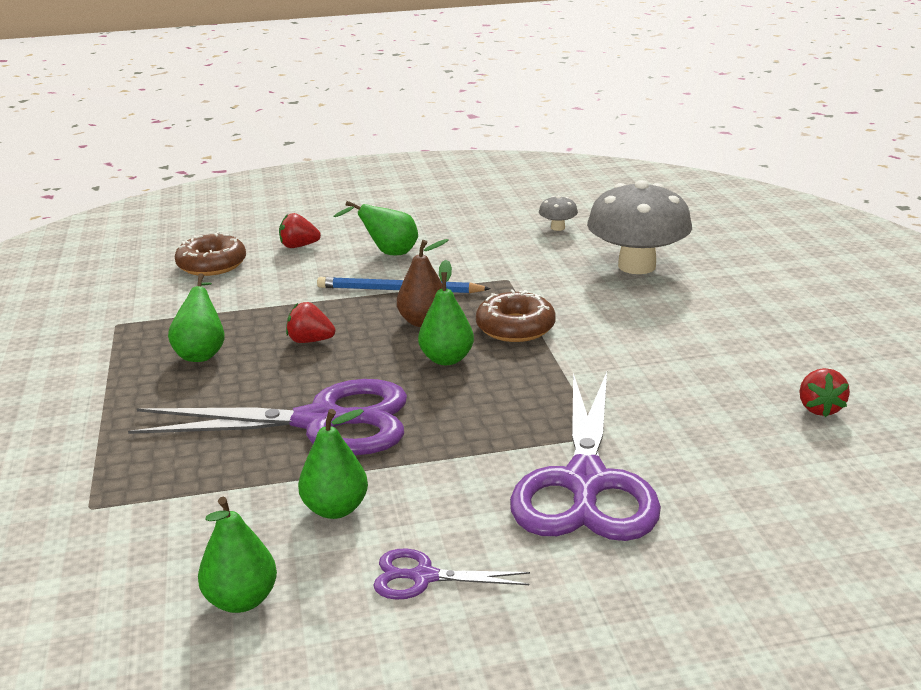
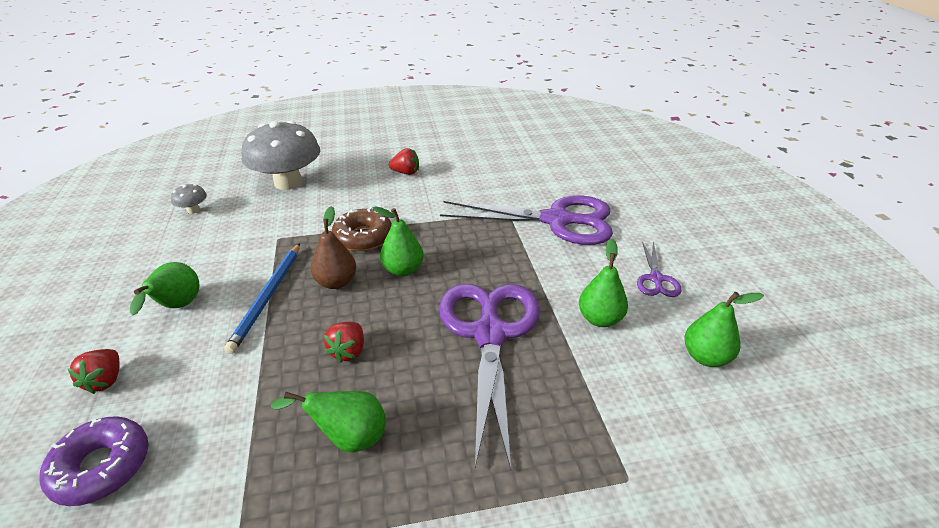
camera: 90 degrees left, 10 degrees up
brown donut [174,232,246,276] -> purple donut [40,416,148,506]
red strawberry [799,368,850,417] -> red strawberry moved to [389,148,419,175]

